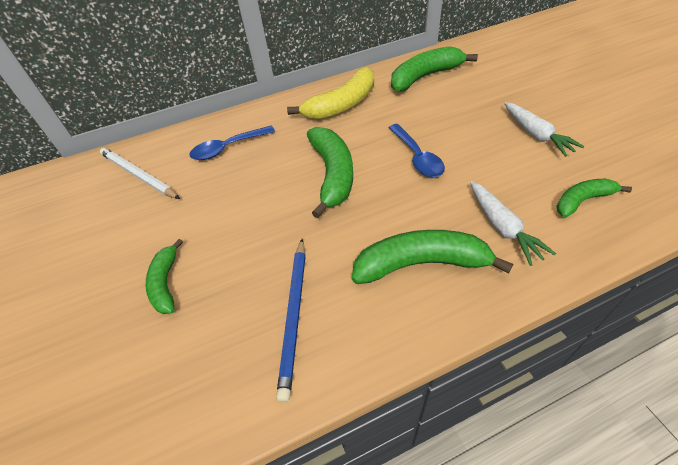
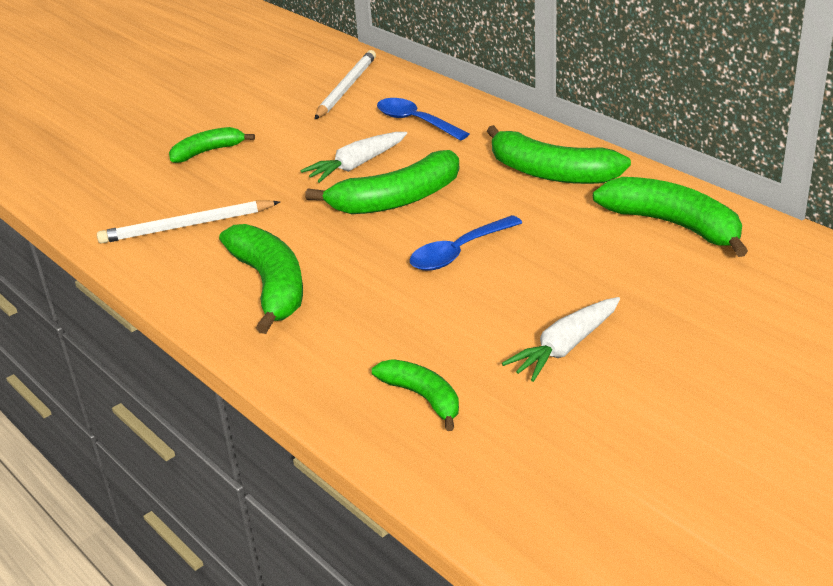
camera: 70 degrees right, 15 degrees down
blue pencil [276,239,306,402] -> white pencil [97,200,280,244]
yellow banana [287,67,374,119] -> green banana [487,125,631,184]
white carrot [470,181,556,266] -> white carrot moved to [300,132,407,183]

